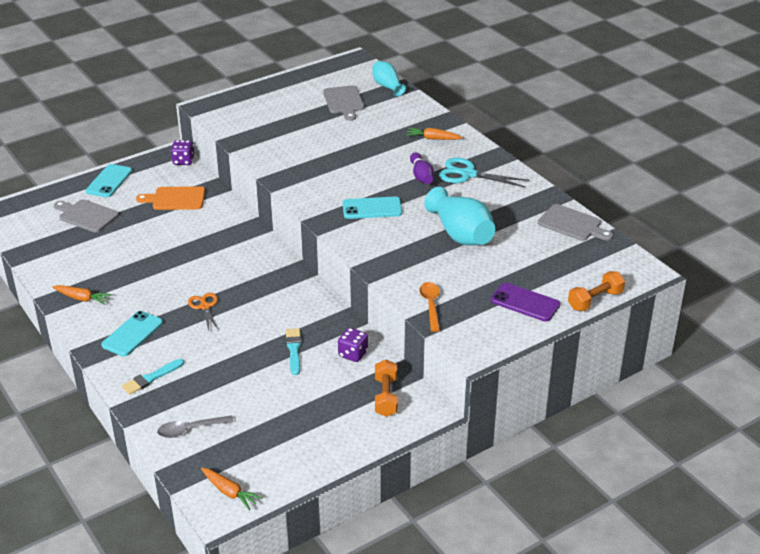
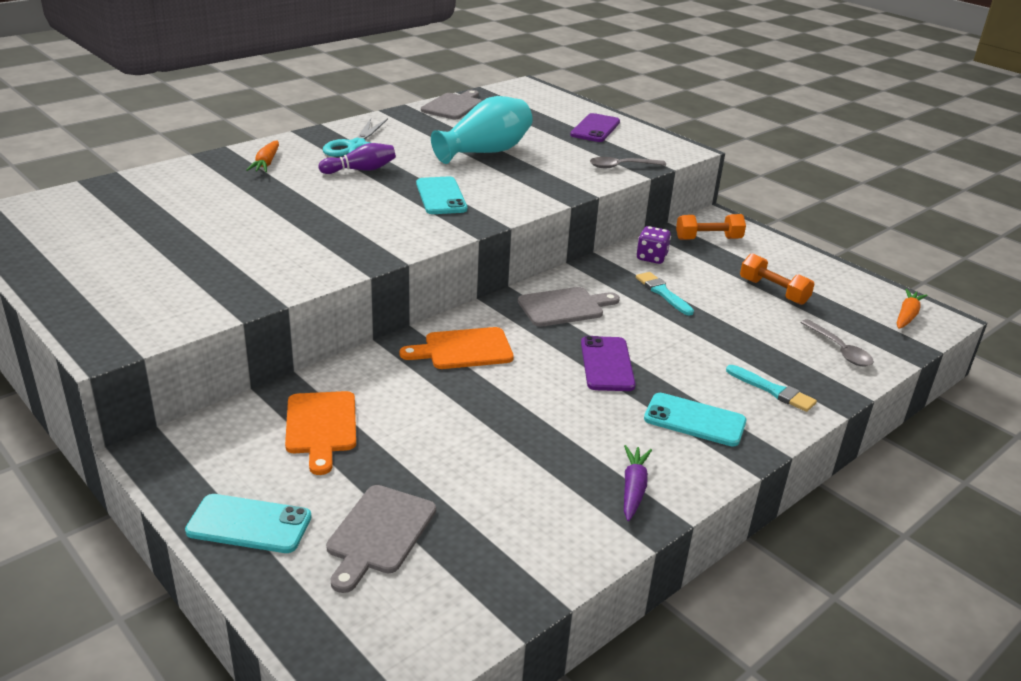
camera: 100 degrees left, 5 degrees down
orange carrot [52,285,112,305] -> purple carrot [624,445,652,521]
purple dice [171,140,194,165] -> none
orange scissors [188,293,219,330] -> purple phone [581,336,636,391]
turquoise brush [286,328,301,375] -> turquoise brush turned 75 degrees clockwise [636,272,694,316]
grey cutting board [323,85,364,121] -> grey cutting board moved to [518,287,620,327]
turquoise vase [372,61,406,96] -> none
orange spoon [419,282,440,332] -> grey spoon [590,157,666,168]
orange dumbbell [568,271,625,311] -> orange dumbbell moved to [740,253,815,305]
none -> orange cutting board [400,327,514,369]

